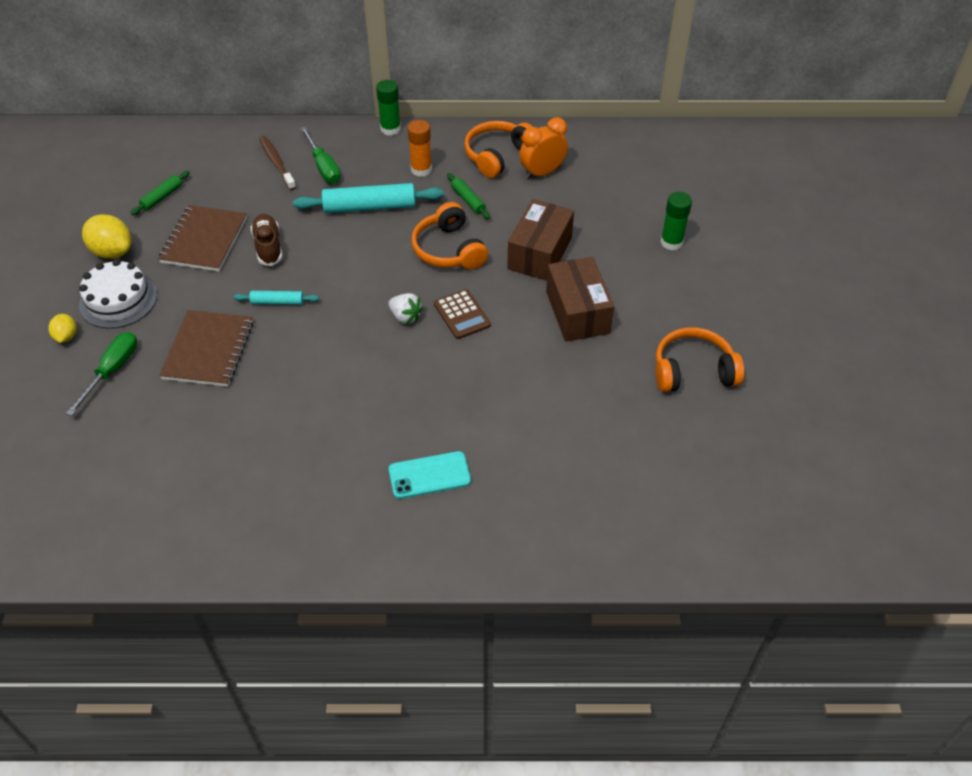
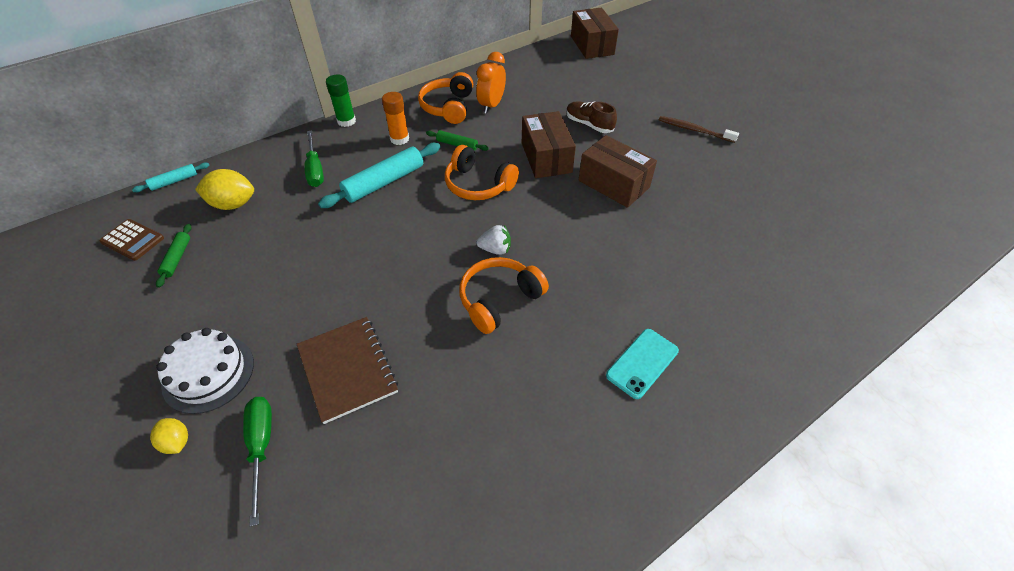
camera: 35 degrees left, 0 degrees up
yellow lemon [82,214,131,259] -> yellow lemon moved to [195,169,254,210]
brown notebook [158,205,247,271] -> none
turquoise rolling pin [234,291,319,305] -> turquoise rolling pin moved to [132,162,210,192]
brown shoe [251,214,283,266] -> brown shoe moved to [566,101,617,133]
brown toothbrush [259,136,296,190] -> brown toothbrush moved to [659,116,739,143]
green screwdriver [301,127,340,183] -> green screwdriver turned 45 degrees clockwise [304,130,324,187]
brown calculator [434,289,491,339] -> brown calculator moved to [99,219,164,261]
orange headphones [655,327,744,392] -> orange headphones moved to [459,257,549,334]
green glue stick [660,192,692,250] -> none
none -> brown box [571,8,619,59]

